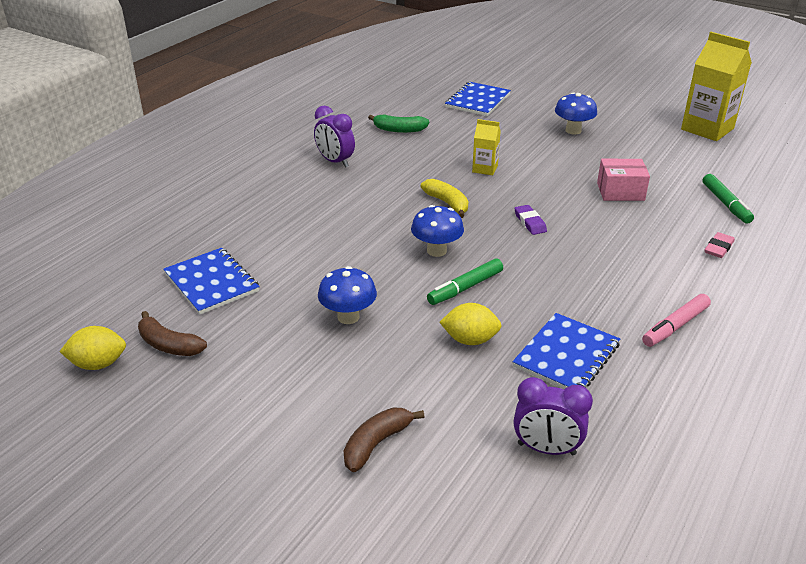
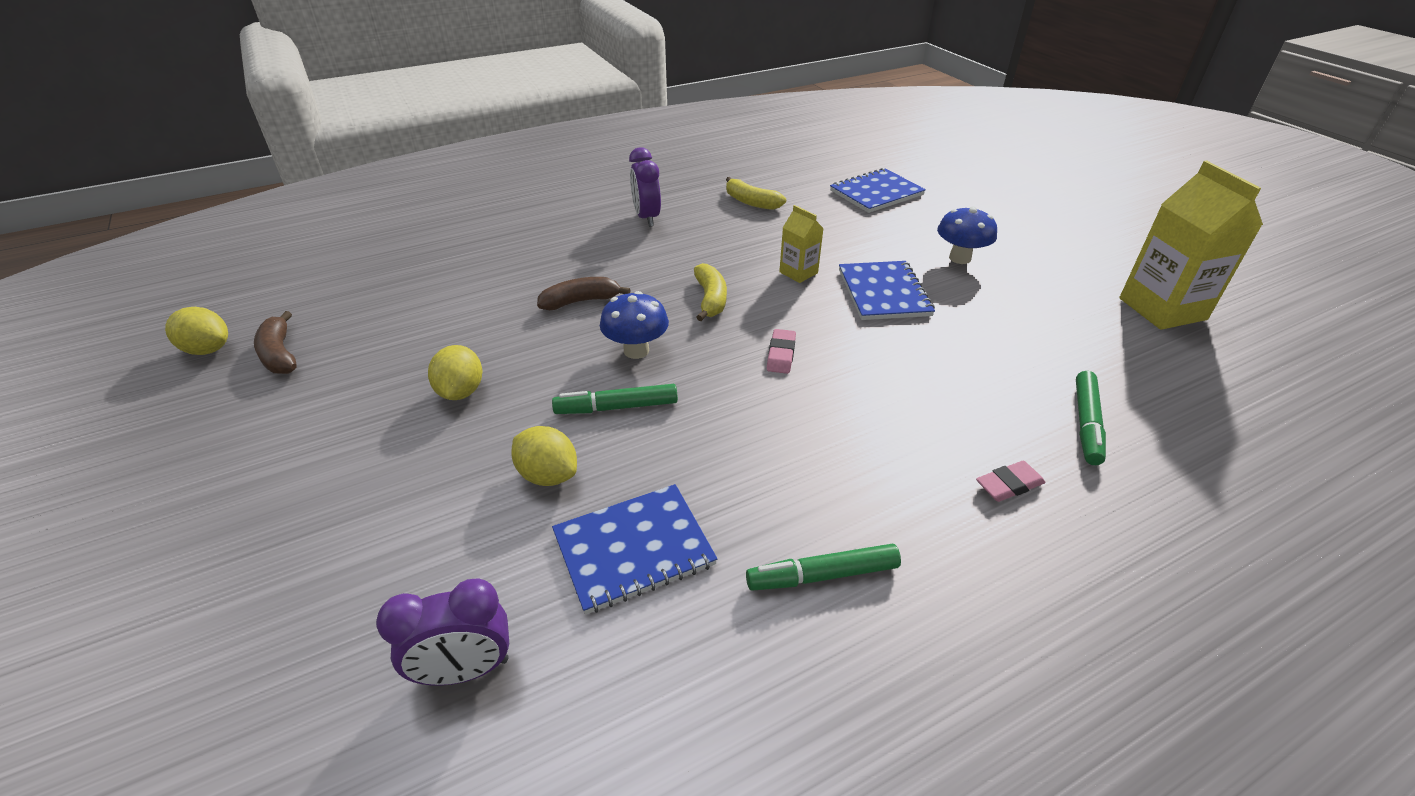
camera: 30 degrees right, 5 degrees up
blue notebook [163,248,260,315] -> blue notebook moved to [839,261,935,320]
blue mushroom [318,266,377,324] -> yellow lemon [428,345,482,400]
brown banana [344,407,424,472] -> brown banana moved to [537,277,631,310]
green banana [368,114,429,133] -> yellow banana [726,177,786,210]
purple eraser [514,205,547,235] -> pink eraser [767,329,796,374]
purple clock [514,377,593,455] -> purple clock turned 60 degrees counterclockwise [376,578,509,685]
pink box [597,159,650,201] -> none
pink marker [642,294,711,347] -> green marker [746,544,901,591]

